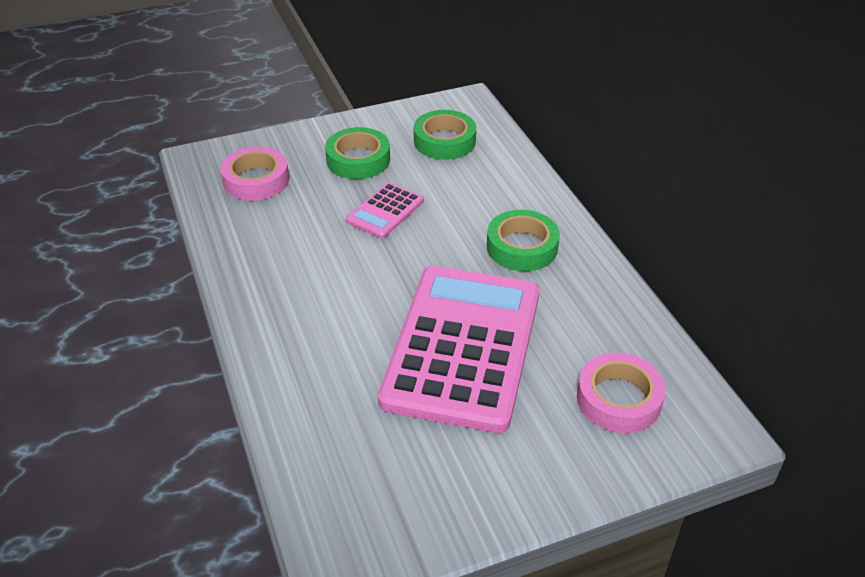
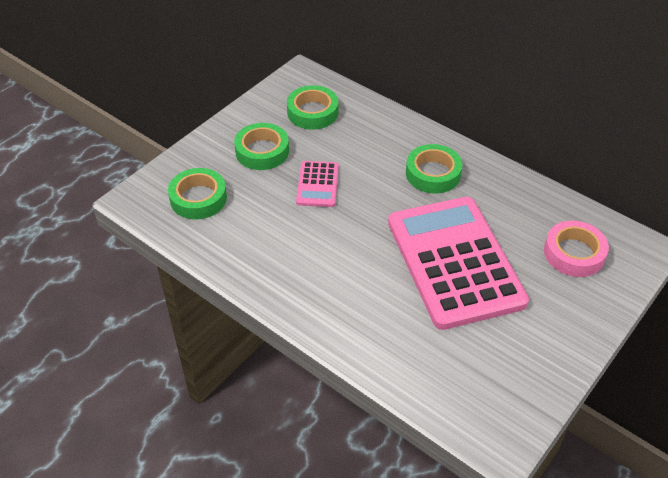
camera: 30 degrees left, 5 degrees up
pink tape [220,147,289,201] -> green tape [168,168,227,219]

